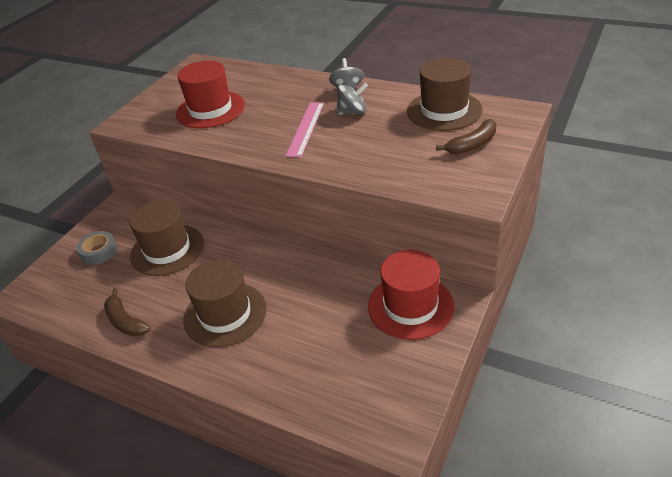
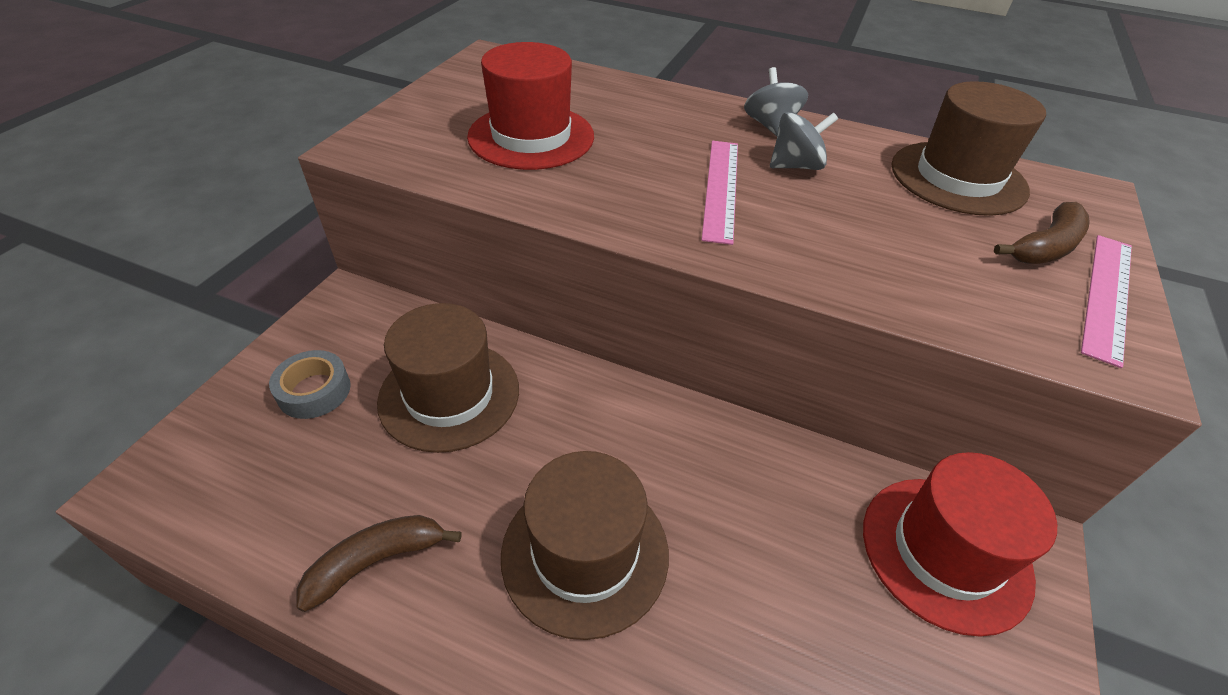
camera: 10 degrees left, 5 degrees up
brown banana [104,288,150,336] -> brown banana turned 105 degrees clockwise [296,515,462,612]
none -> pink ruler [1081,235,1132,368]

